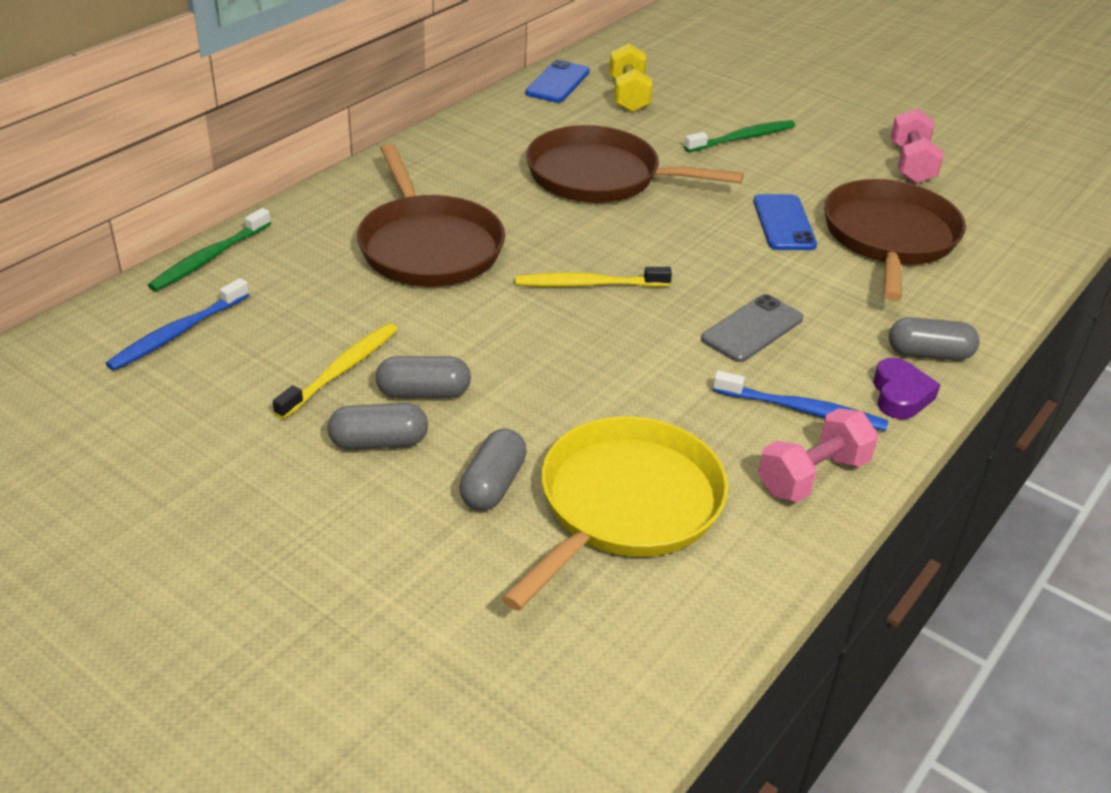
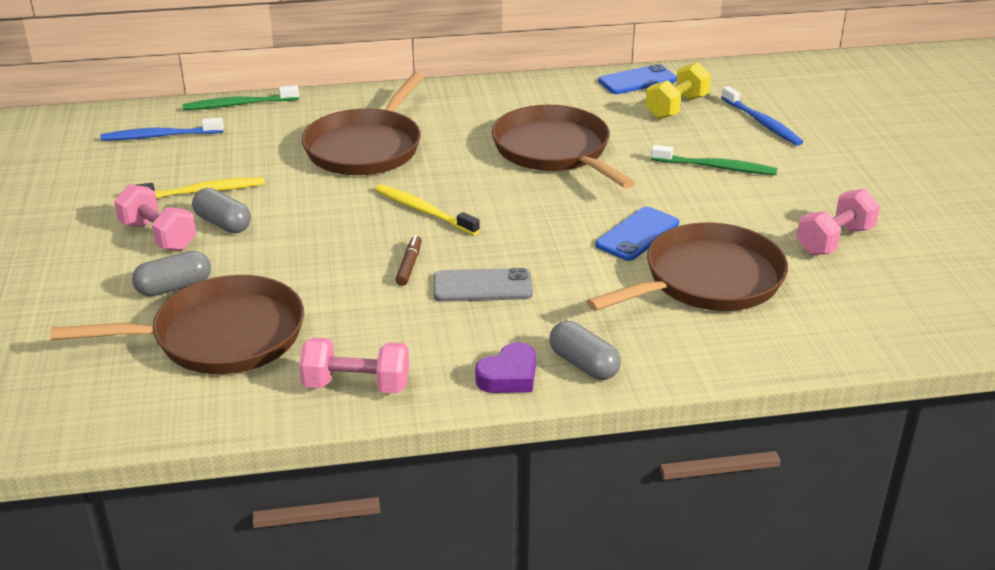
camera: 45 degrees right, 5 degrees down
grey capsule [327,403,428,450] -> pink dumbbell [114,184,196,251]
yellow pan [502,416,728,611] -> brown pan [51,275,304,374]
blue toothbrush [713,371,888,431] -> blue toothbrush moved to [721,86,803,146]
none -> brown marker [395,235,422,286]

